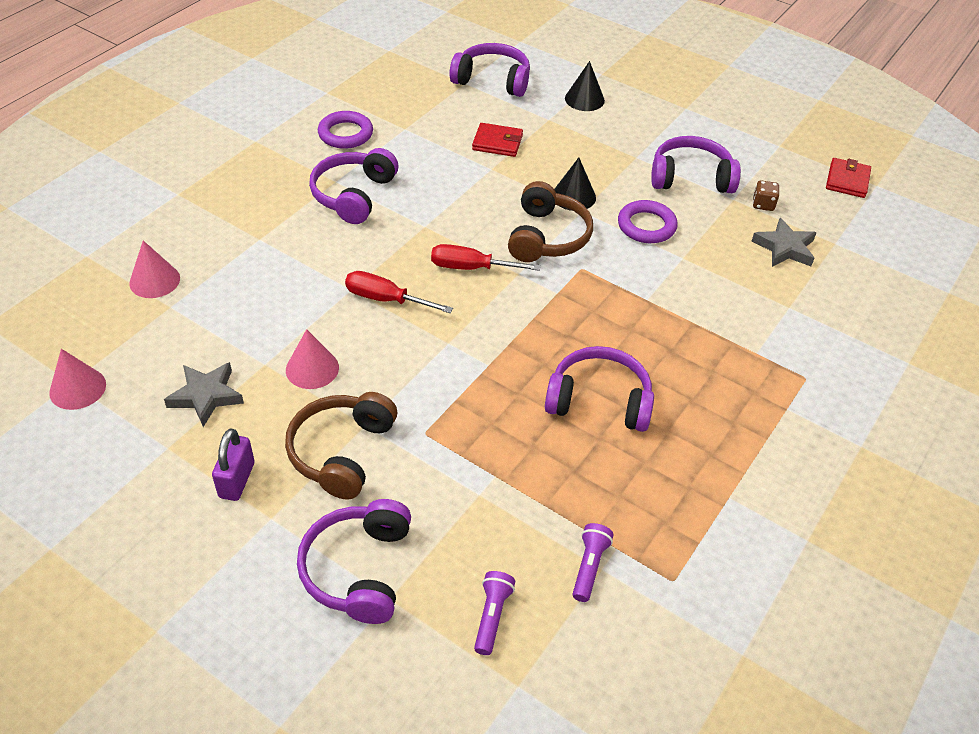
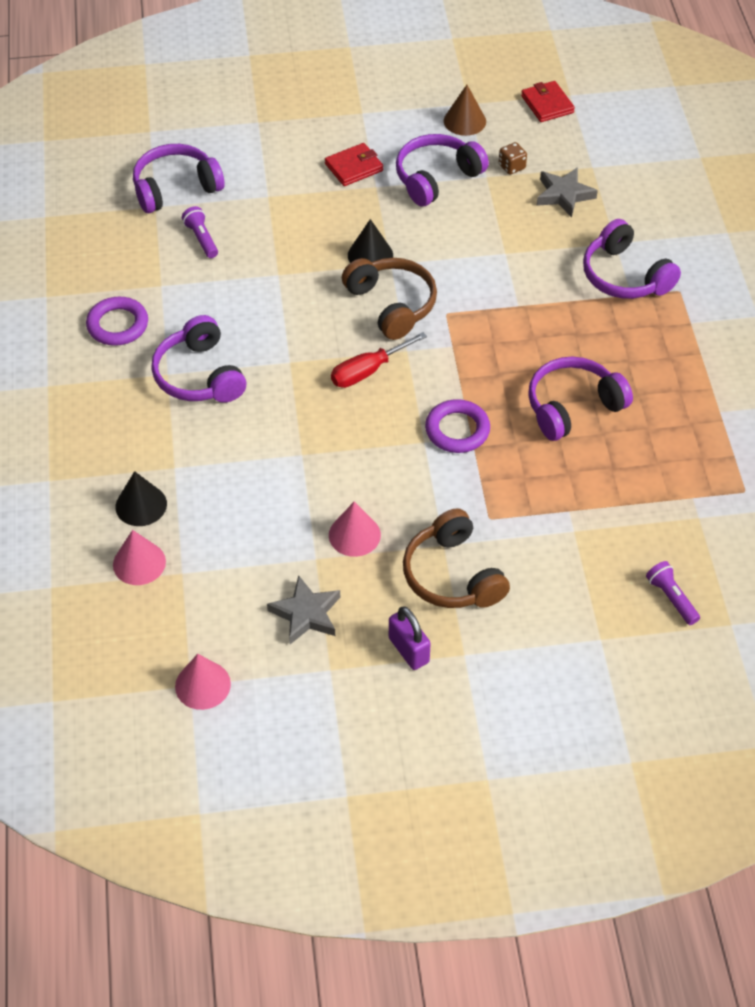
camera: 40 degrees left, 5 degrees up
purple headphones [297,499,411,624] -> purple headphones moved to [583,219,681,299]
red screwdriver [345,271,453,313] -> none
red wallet [472,123,523,157] -> red wallet moved to [325,143,383,186]
black cone [565,61,605,111] -> black cone moved to [115,471,167,526]
purple flashlight [573,523,614,602] -> purple flashlight moved to [182,206,218,258]
purple ring [618,200,677,243] -> purple ring moved to [425,399,490,453]
none -> brown cone [444,85,486,136]

